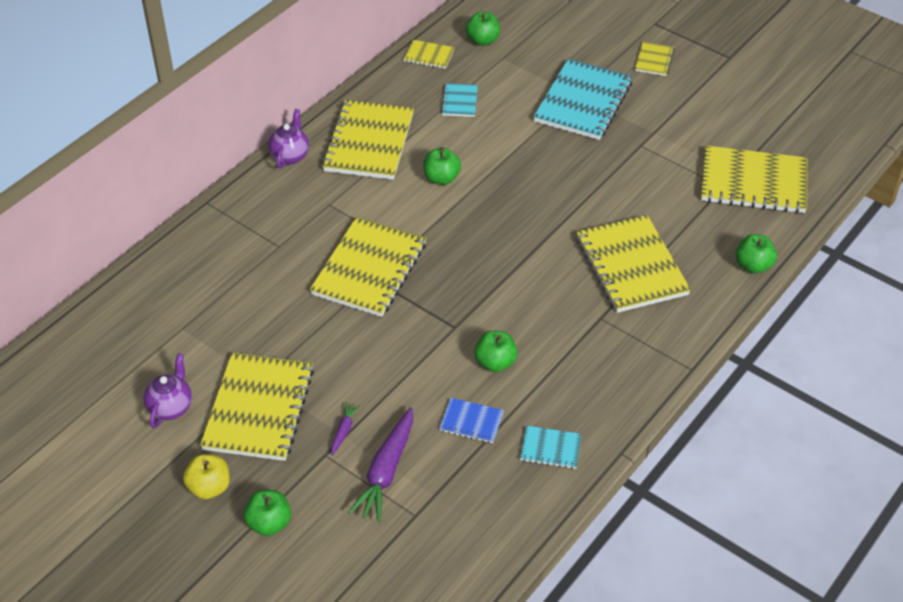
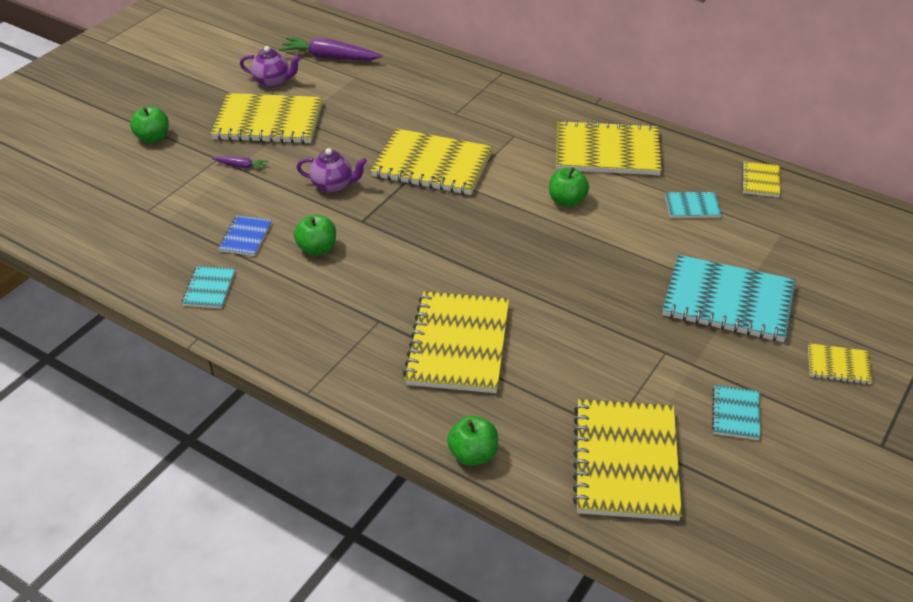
camera: 85 degrees right, 5 degrees down
yellow apple [183,454,230,499] -> none
purple teapot [268,109,309,169] -> purple teapot moved to [296,148,367,193]
purple carrot [348,407,413,523] -> purple carrot moved to [279,37,382,60]
green apple [466,11,500,46] -> none
yellow notebook [576,215,691,313] -> yellow notebook turned 60 degrees counterclockwise [403,291,509,393]
none -> turquoise notebook [712,385,760,440]

